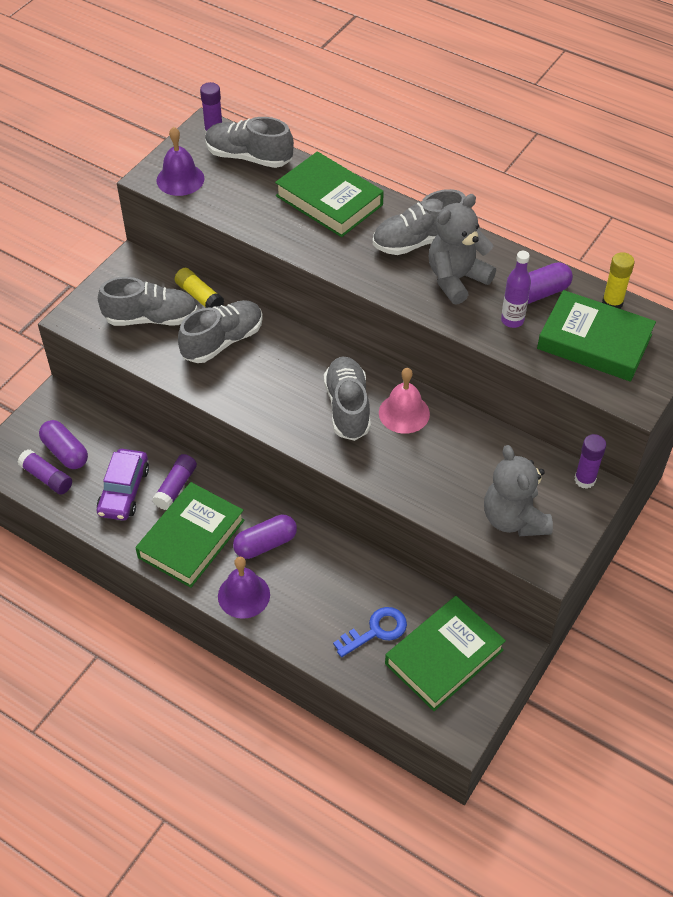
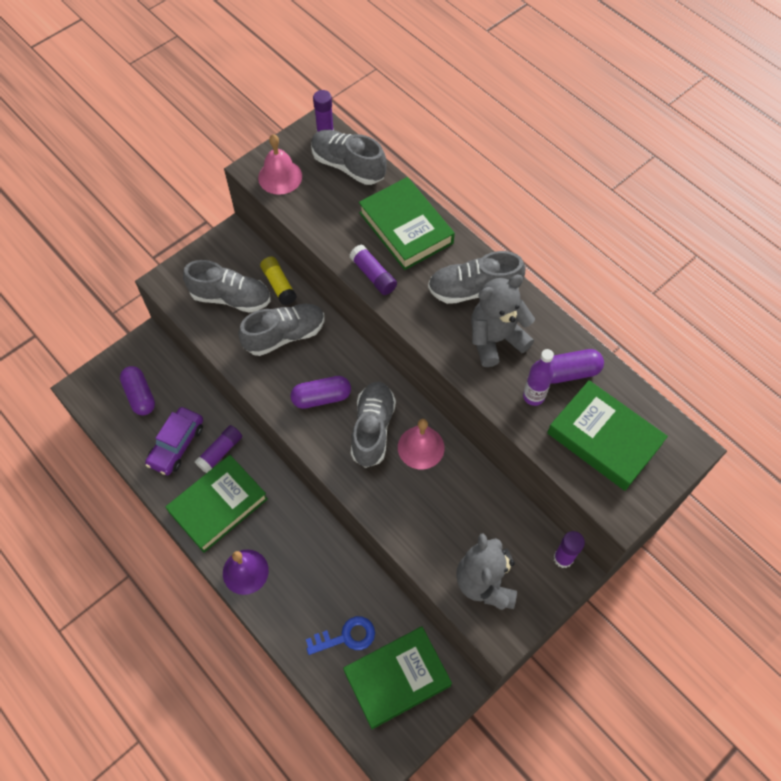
camera: 15 degrees right, 10 degrees up
purple glue stick [18,449,72,495] -> purple glue stick moved to [350,245,397,295]
purple bell [156,127,205,196] -> pink bell [258,134,302,195]
purple capsule [233,515,297,559] -> purple capsule moved to [291,376,351,409]
yellow glue stick [602,252,635,309] -> none

